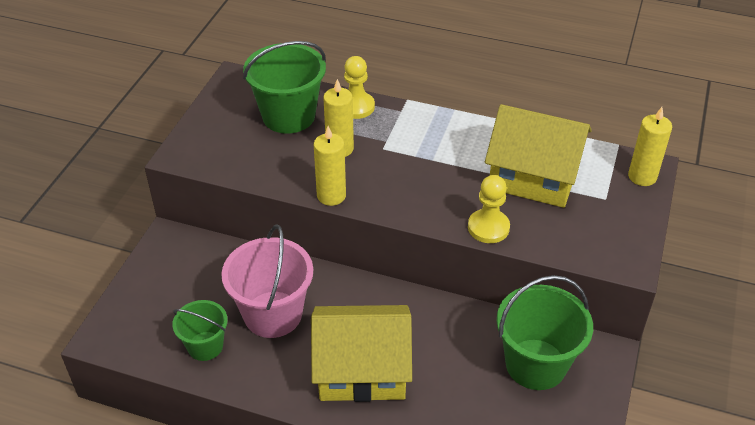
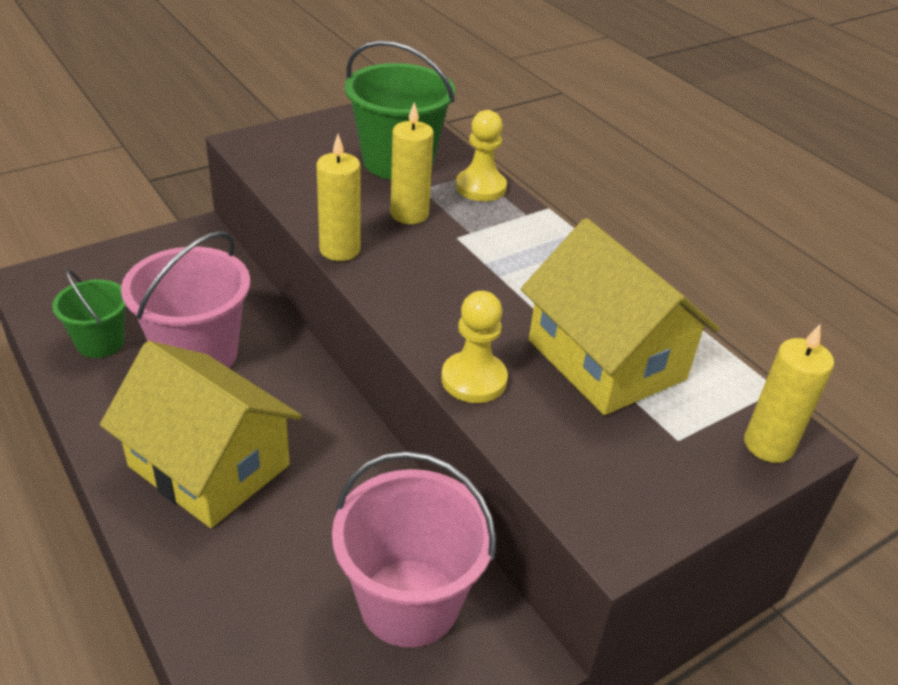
camera: 35 degrees right, 5 degrees down
green bucket [496,275,593,390] -> pink bucket [332,451,496,648]

